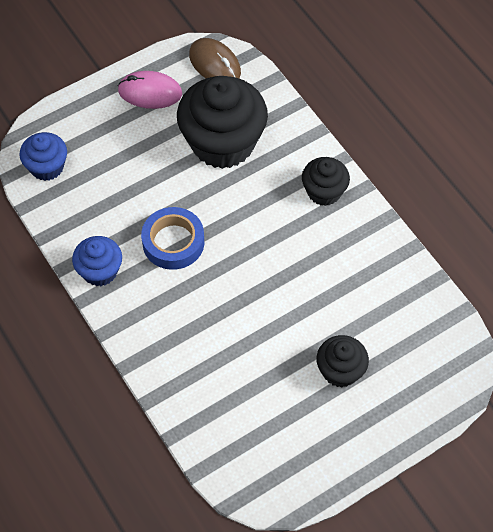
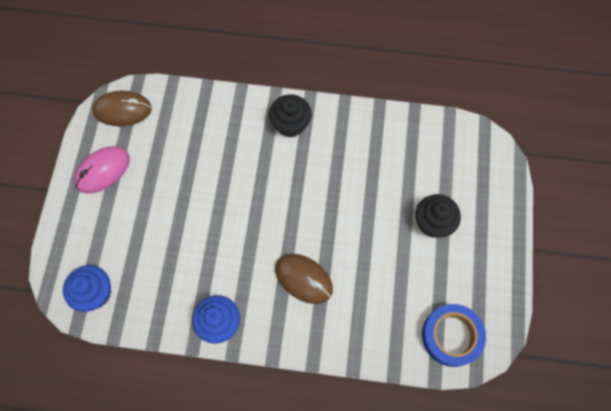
camera: 50 degrees left, 10 degrees up
blue tape [141,207,204,270] -> blue tape moved to [422,304,486,367]
black cupcake [177,76,268,169] -> none
none -> brown mouse [275,254,333,304]

